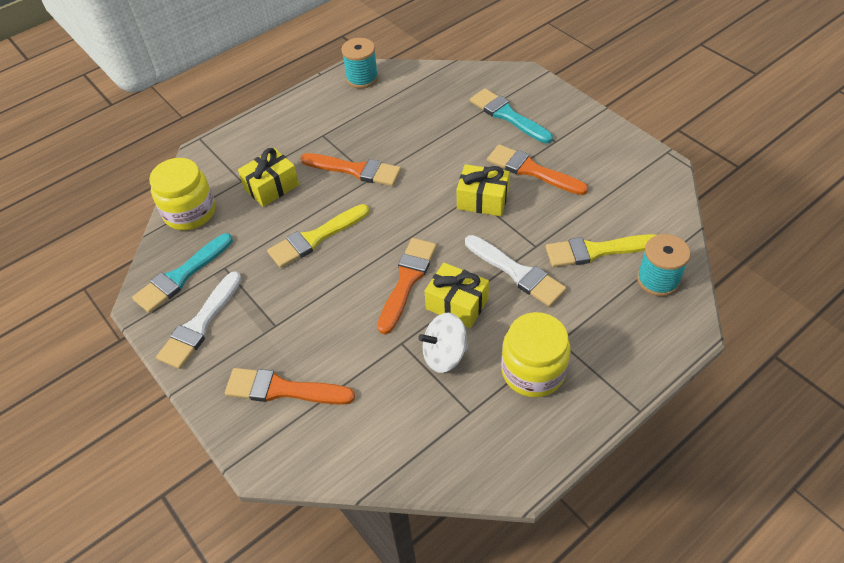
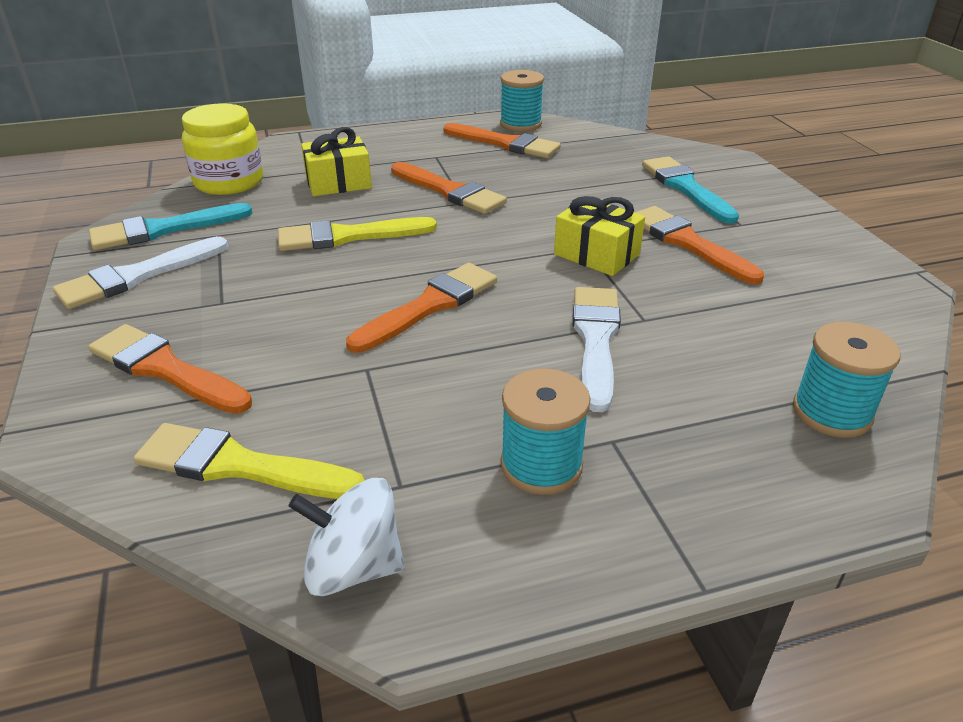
camera: 20 degrees right, 15 degrees down
white spinning top [418,312,468,373] -> white spinning top moved to [289,478,405,596]
yellow gift [425,262,489,328] -> none
white brush [465,235,567,307] -> white brush turned 150 degrees counterclockwise [573,287,621,412]
yellow jar [501,312,571,397] -> turquoise spool [501,368,591,495]
yellow brush [546,234,656,267] -> yellow brush moved to [133,423,365,499]
none -> orange brush [443,123,561,158]

